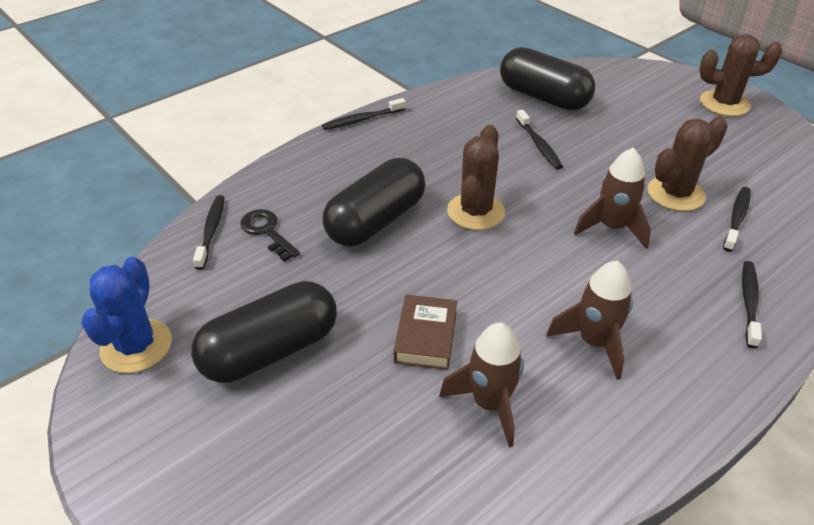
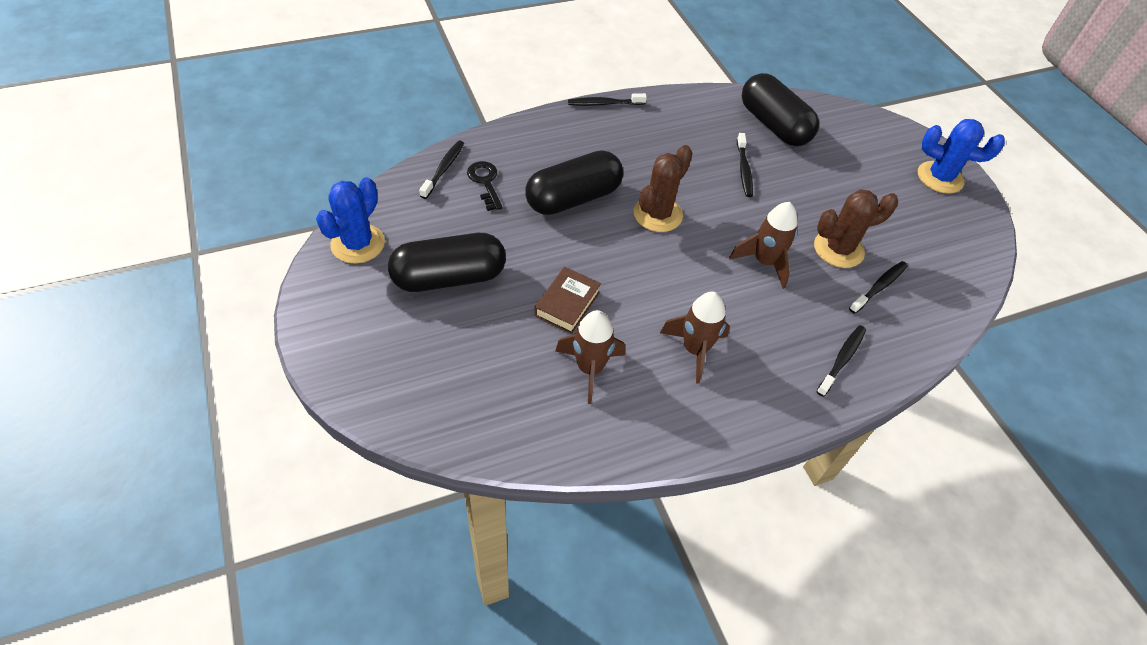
camera: 15 degrees right, 10 degrees up
brown cactus [699,34,782,116] -> blue cactus [918,119,1005,194]

